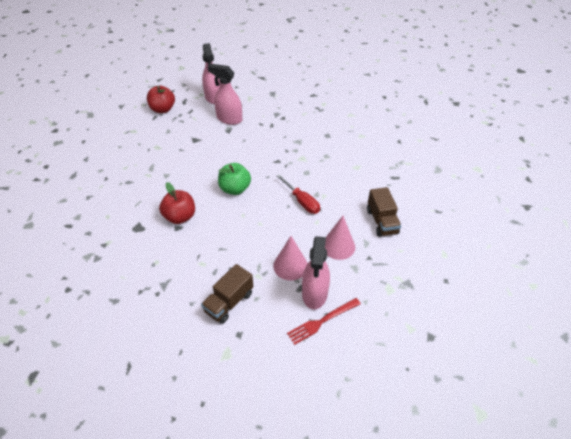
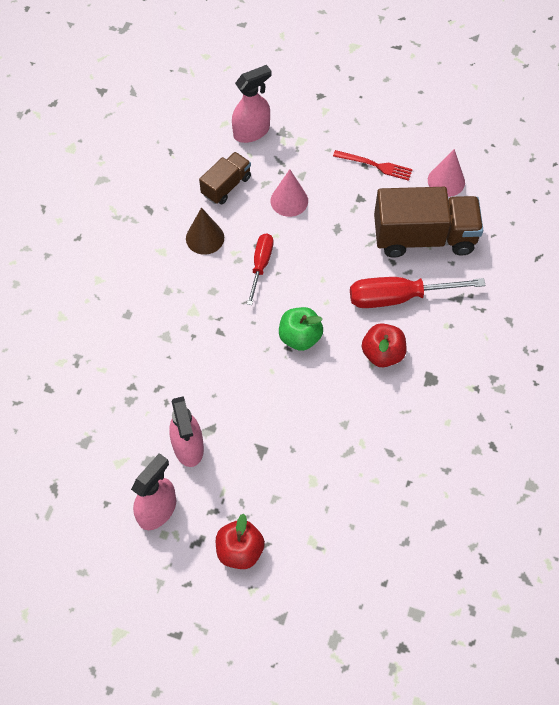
camera: 130 degrees left, 15 degrees up
brown truck [201,264,253,324] -> brown truck [374,187,483,258], size x1.85
pink cone [273,236,307,281] -> pink cone moved to [428,149,465,197]
pink spray bottle [302,236,330,309] -> pink spray bottle moved to [232,65,272,143]
none -> brown cone [186,207,224,255]
none -> red screwdriver [350,277,486,308]

